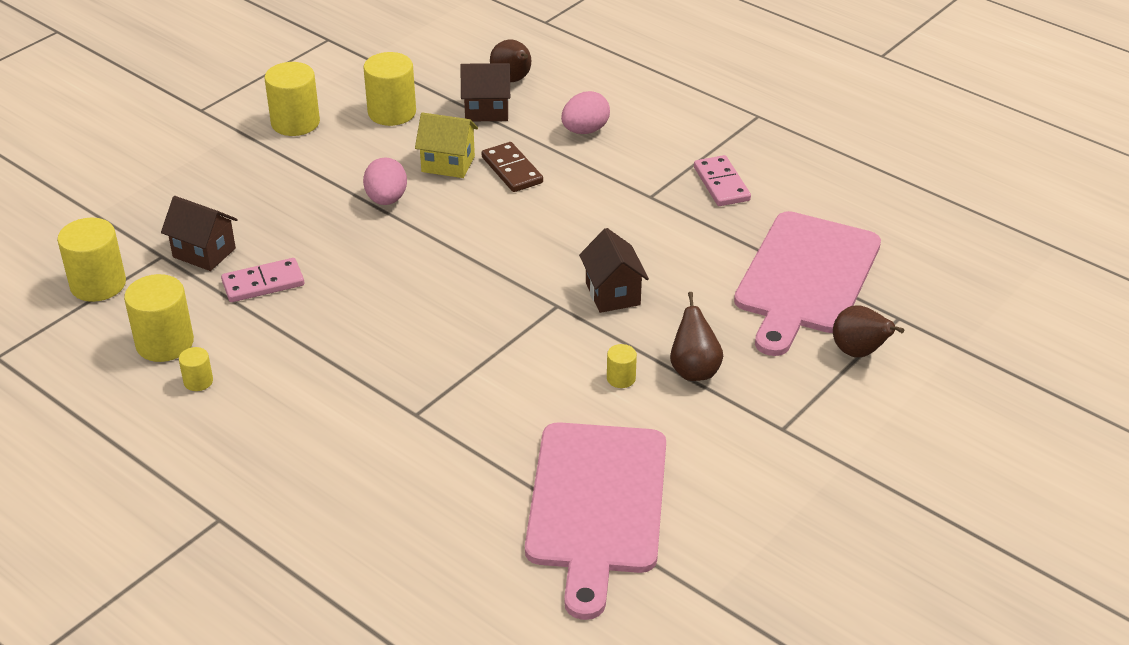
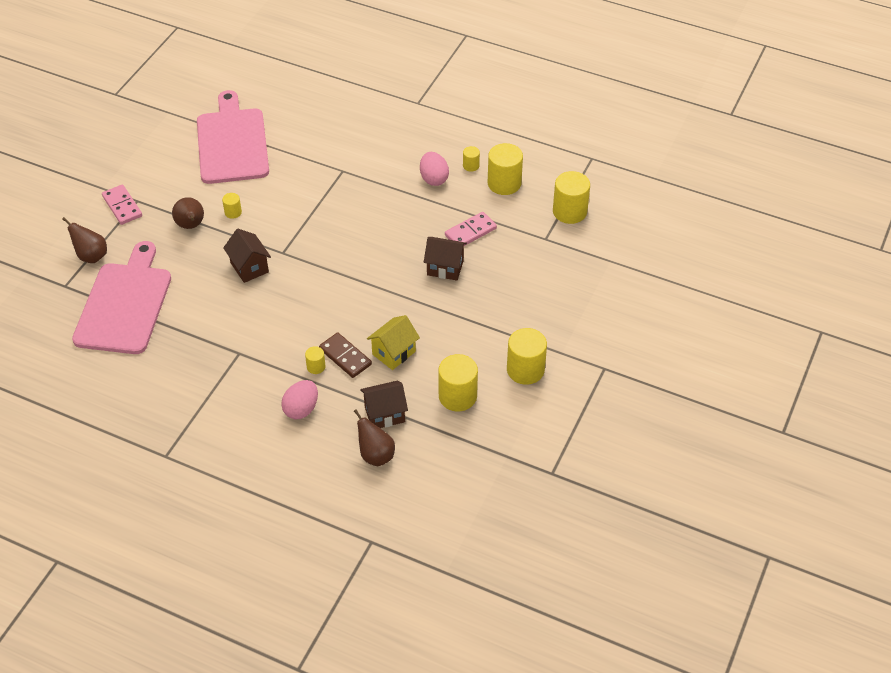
camera: 165 degrees right, 10 degrees up
brown house [161,196,238,271] -> brown house moved to [424,237,467,280]
pink egg [363,157,407,205] -> pink egg moved to [420,152,449,186]
yellow house [415,112,478,178] -> yellow house turned 45 degrees counterclockwise [367,315,420,370]
pink domino [694,155,751,206] -> pink domino moved to [102,184,142,225]
none -> yellow cylinder [305,346,326,374]

